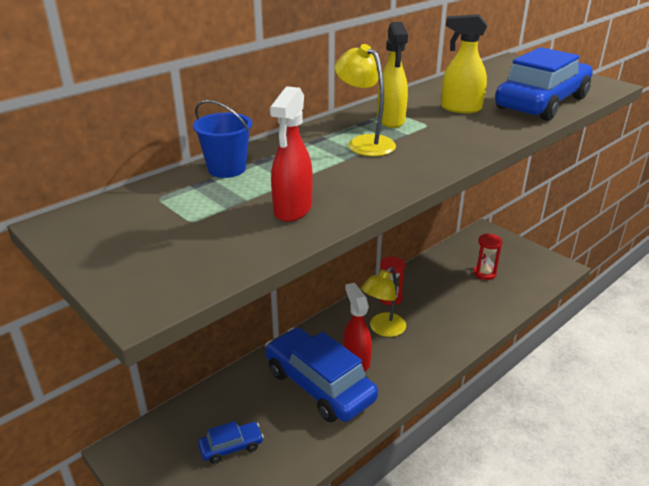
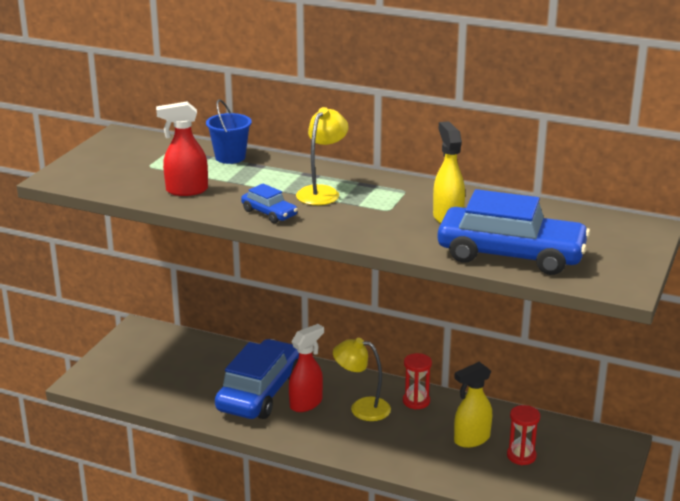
camera: 65 degrees right, 5 degrees down
blue car [198,421,264,464] -> blue car moved to [241,184,298,223]
yellow spray bottle [377,22,408,128] -> yellow spray bottle moved to [454,362,492,448]

